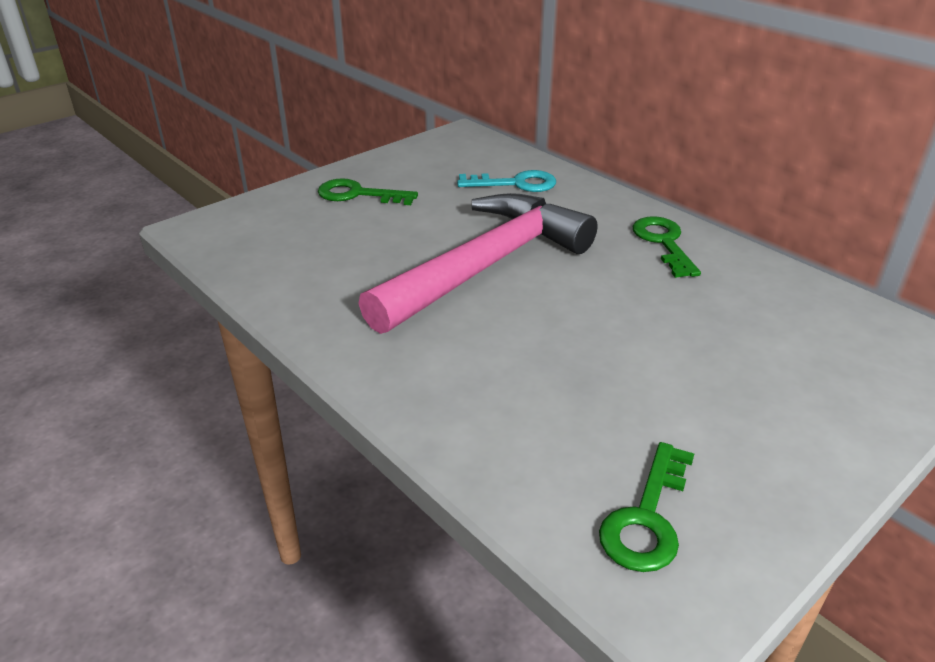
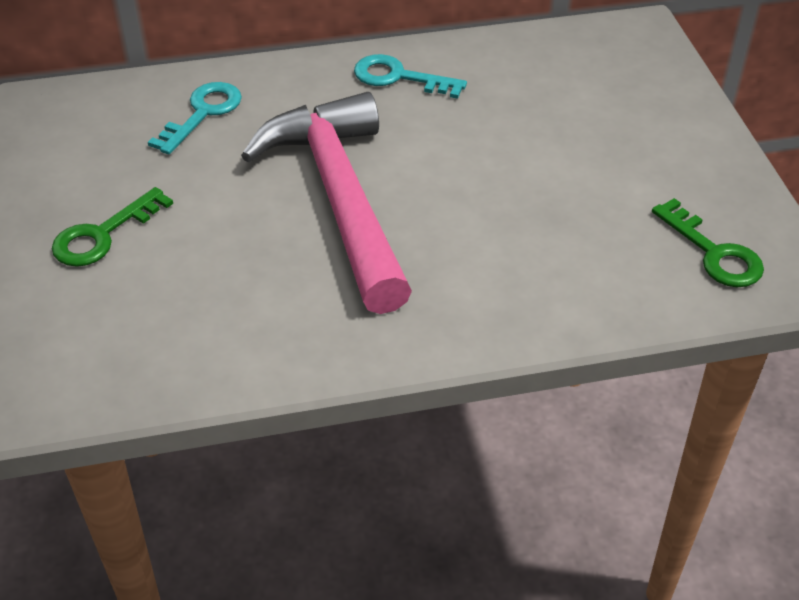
camera: 60 degrees left, 10 degrees up
green key [633,216,701,278] -> turquoise key [354,54,467,99]

